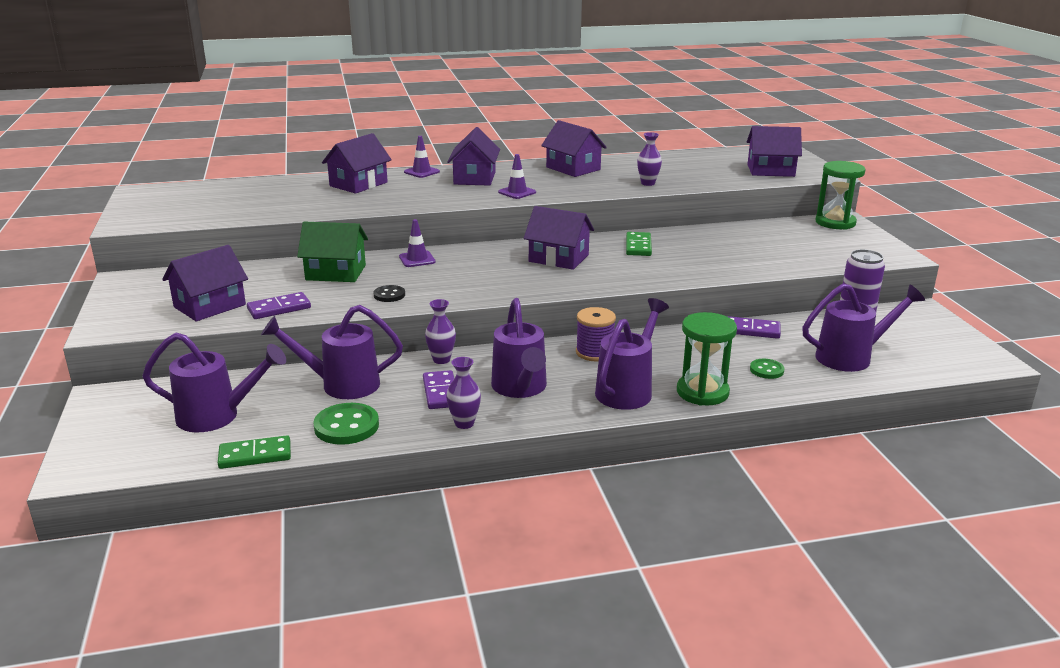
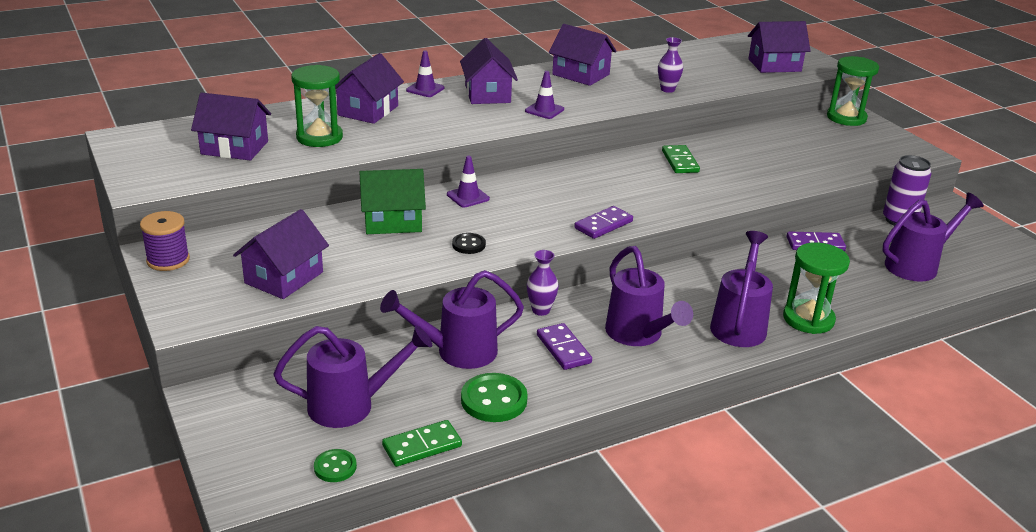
camera: 15 degrees left, 5 degrees up
purple domino [247,292,311,319] -> purple domino moved to [574,206,633,239]
purple vase [446,357,481,429] -> none
purple house [524,206,594,270] -> purple house moved to [191,92,271,161]
purple spool [576,307,616,361] -> purple spool moved to [140,211,190,271]
green button [750,359,784,379] -> green button moved to [314,449,357,482]
none -> green hourglass [291,65,343,147]

